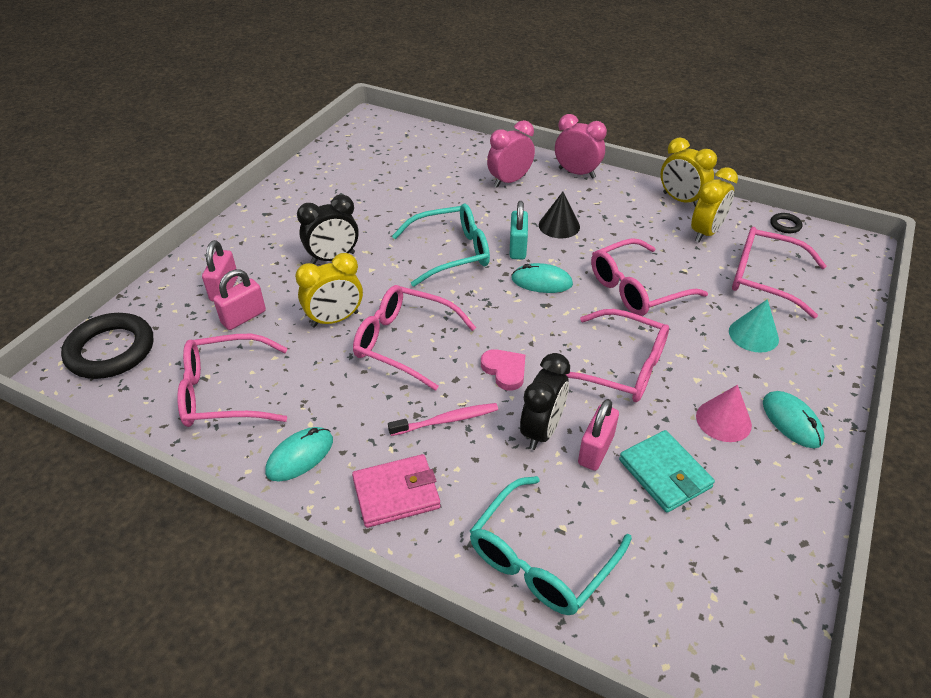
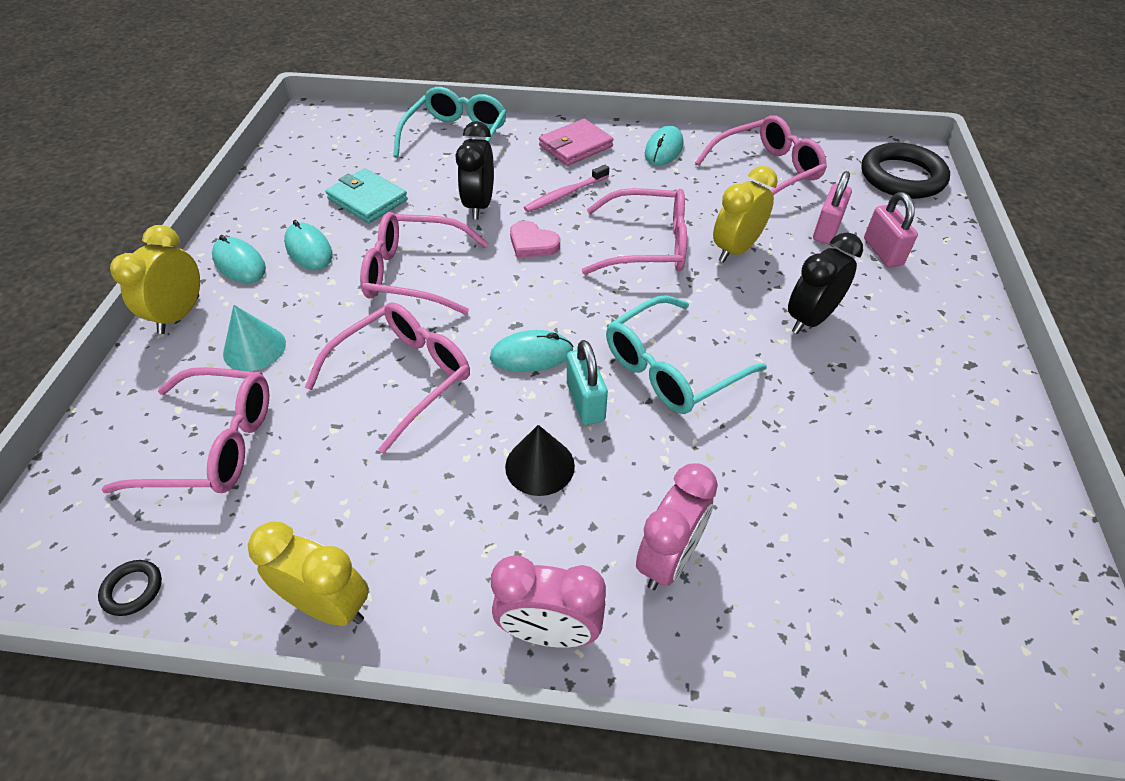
camera: 160 degrees right, 5 degrees up
pink padlock [578,399,619,471] -> none
yellow clock [691,167,738,242] -> yellow clock moved to [110,225,200,334]
pink cone [696,385,752,442] -> turquoise mouse [284,220,333,270]

